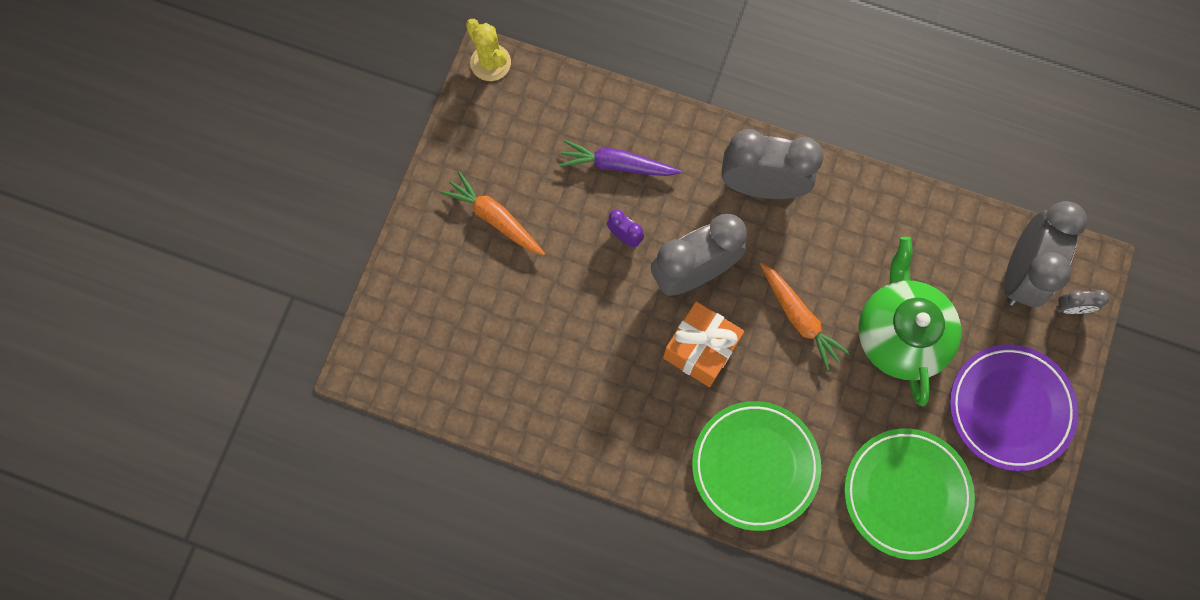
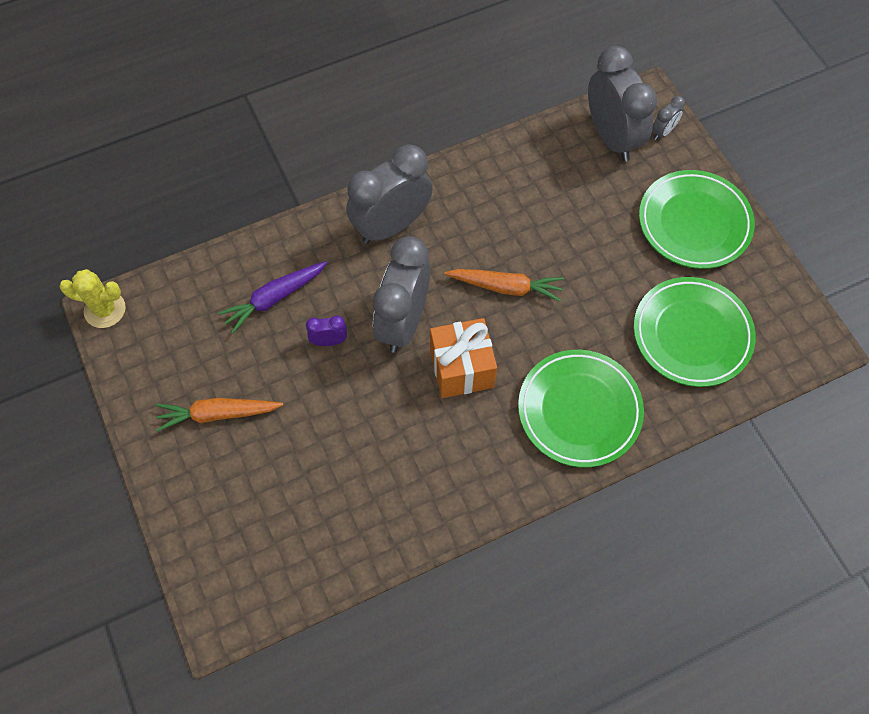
camera: 45 degrees left, 10 degrees down
green teapot [859,237,962,406] -> none
purple plate [950,344,1078,471] -> green plate [639,170,755,269]

